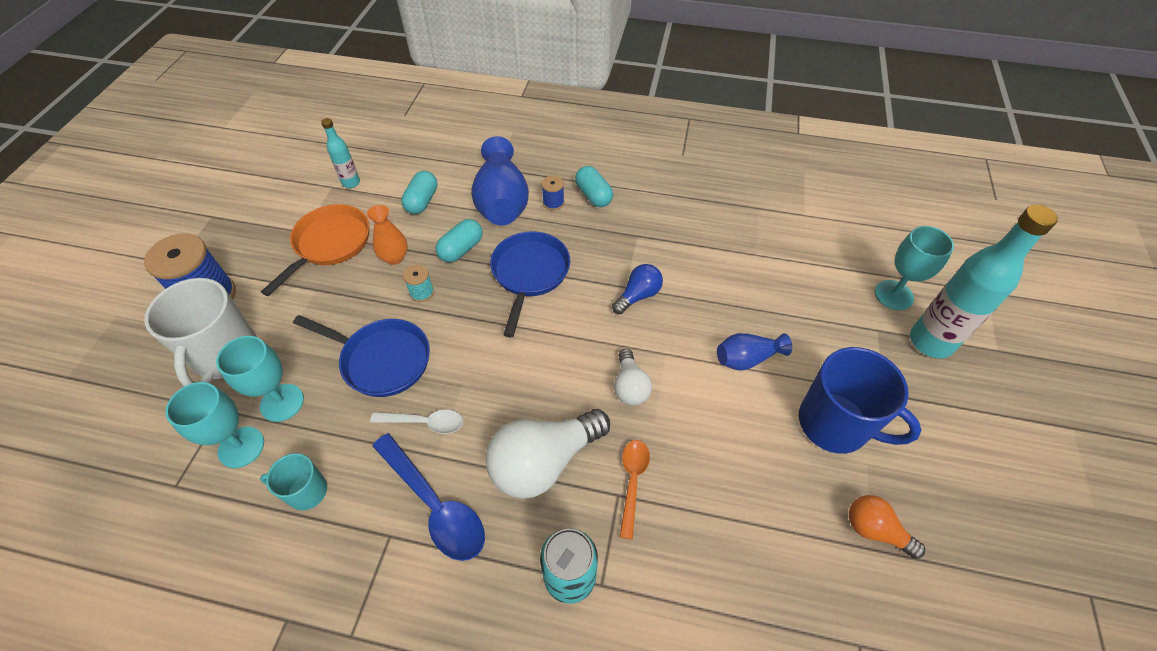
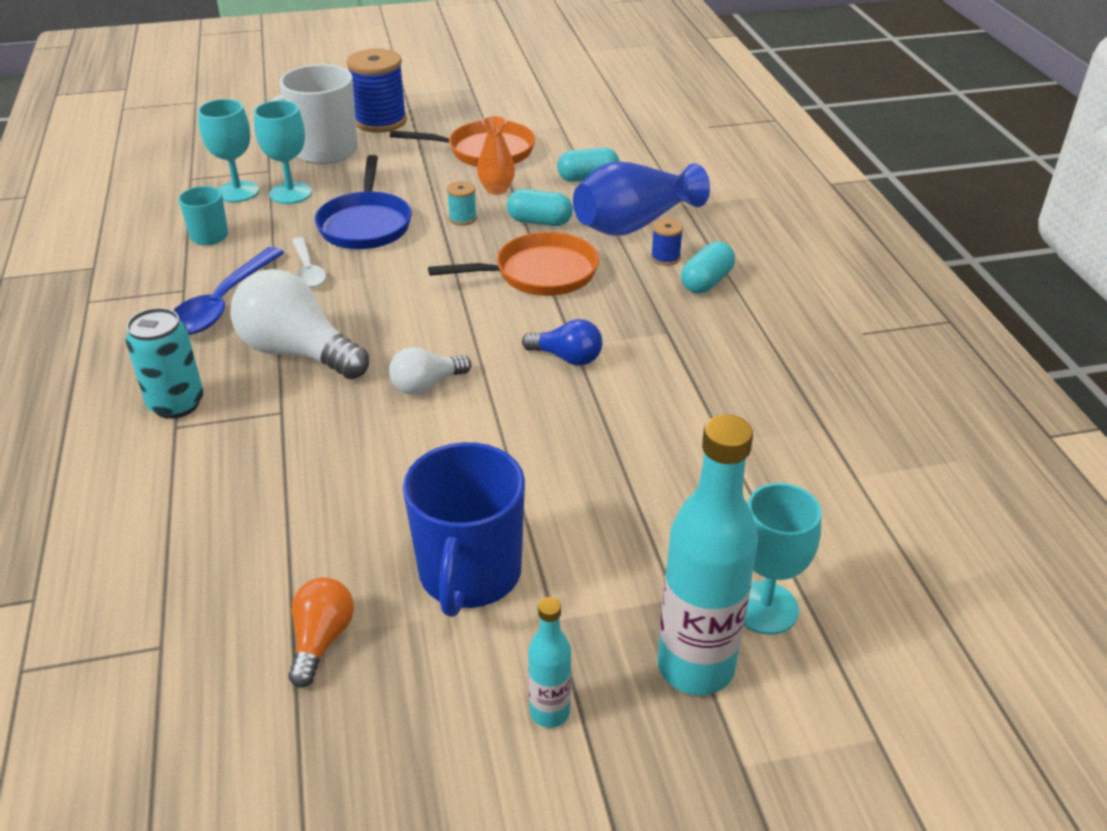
camera: 65 degrees right, 15 degrees down
turquoise bottle [321,118,360,188] -> turquoise bottle moved to [528,597,571,728]
blue pan [490,231,570,337] -> orange pan [428,232,599,296]
orange spoon [620,440,650,539] -> none
blue vase [717,333,792,370] -> none

